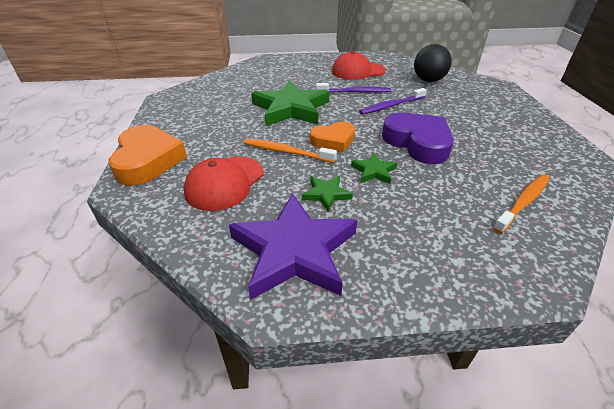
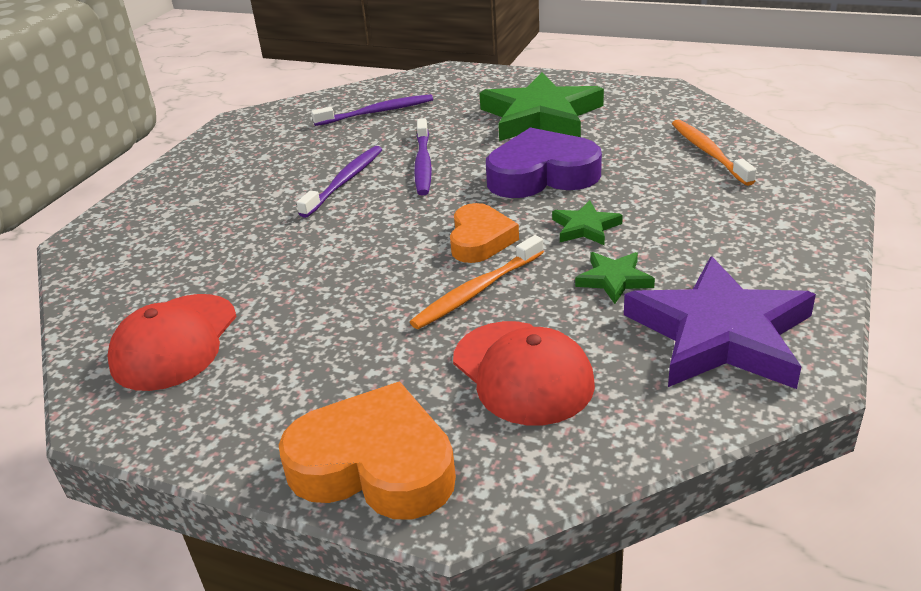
camera: 60 degrees left, 5 degrees down
green star [251,81,330,126] -> green star moved to [480,72,604,141]
red cap [332,51,386,80] -> red cap moved to [107,294,237,391]
black ball [414,44,452,82] -> purple toothbrush [311,94,433,126]

